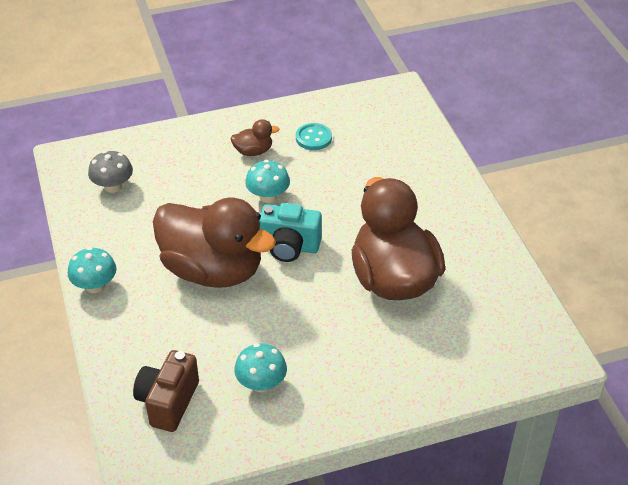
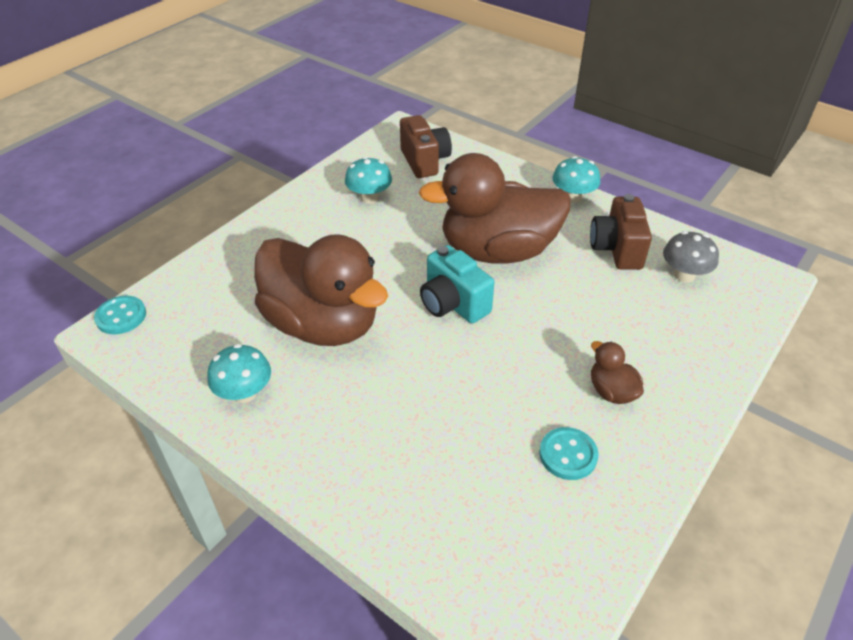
camera: 145 degrees right, 0 degrees up
brown duck [231,119,279,156] -> brown duck turned 105 degrees clockwise [591,341,644,404]
turquoise mushroom [245,160,290,203] -> turquoise mushroom moved to [208,344,271,403]
turquoise camera [259,203,322,262] -> turquoise camera turned 105 degrees counterclockwise [420,245,494,324]
none -> turquoise button [94,296,146,334]
none -> brown camera [590,194,652,270]

